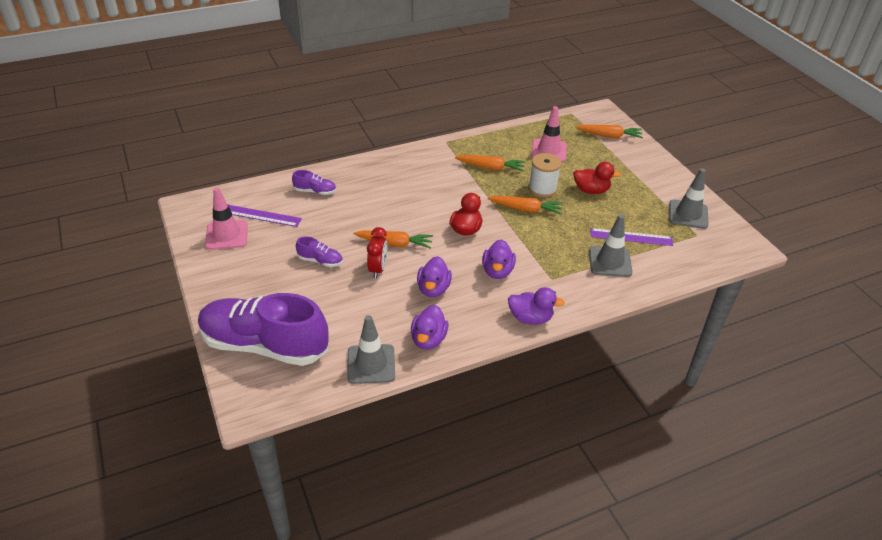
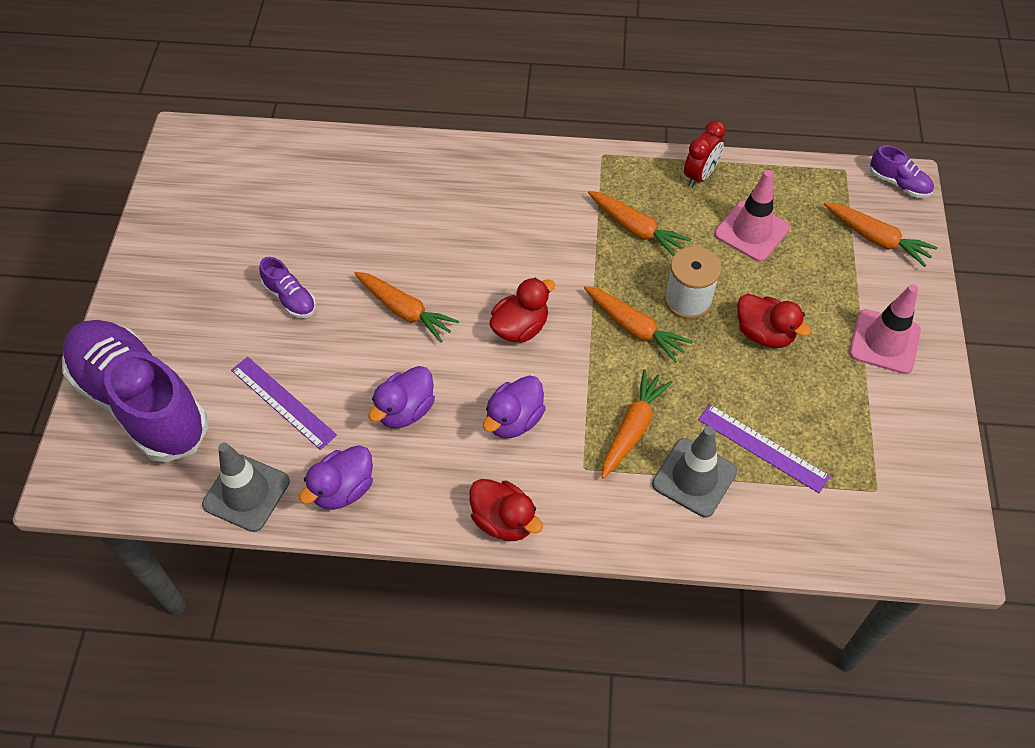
camera: 30 degrees right, 15 degrees up
pink traffic cone [205,187,248,250] -> pink traffic cone moved to [849,284,921,374]
purple ruler [228,205,302,227] -> purple ruler moved to [231,357,337,450]
purple shoe [292,170,336,195] -> purple shoe moved to [870,145,934,198]
red clock [367,227,387,279] -> red clock moved to [684,120,726,188]
purple duck [508,287,565,325] -> red duck [470,479,543,541]
grey traffic cone [669,168,709,229] -> none
none -> orange carrot [602,369,673,479]

